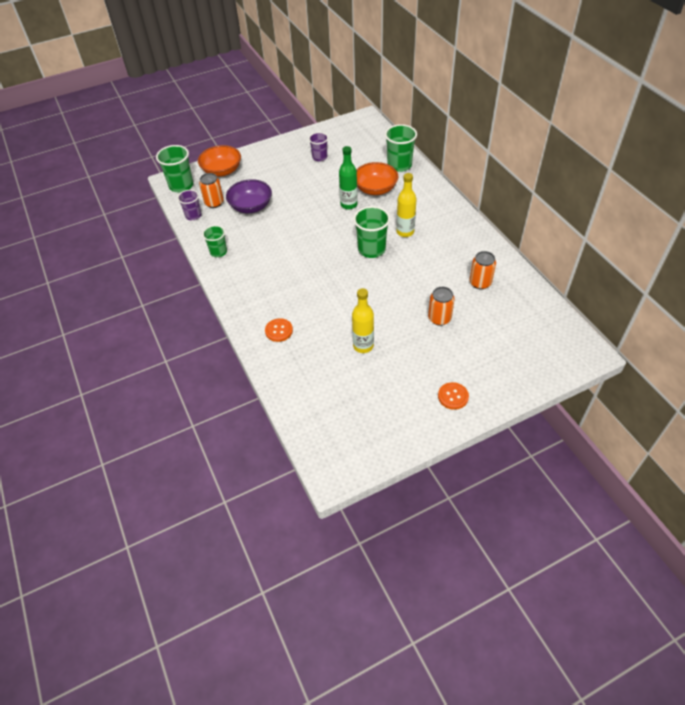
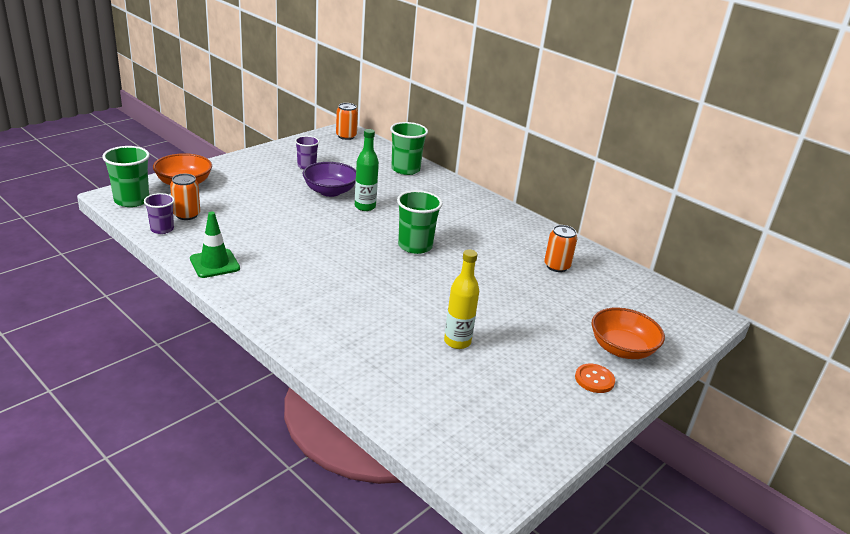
camera: 25 degrees left, 20 degrees down
green cup [202,225,227,257] -> green traffic cone [190,212,240,278]
purple bowl [226,179,272,213] -> purple bowl moved to [302,162,356,197]
orange button [265,318,293,342] -> none
orange bowl [356,162,398,195] -> orange bowl moved to [592,307,665,359]
yellow bottle [396,173,417,237] -> none
orange can [428,287,455,326] -> orange can moved to [336,103,358,140]

